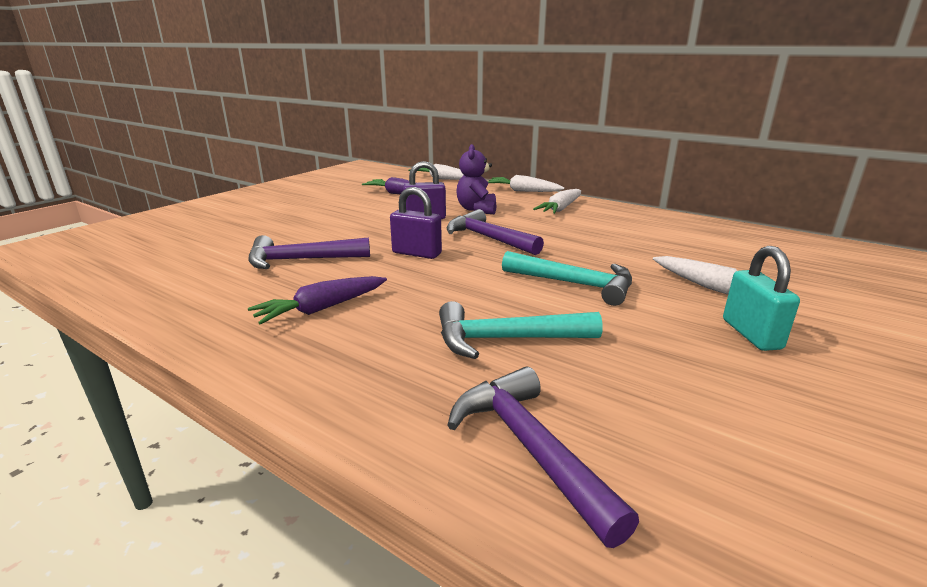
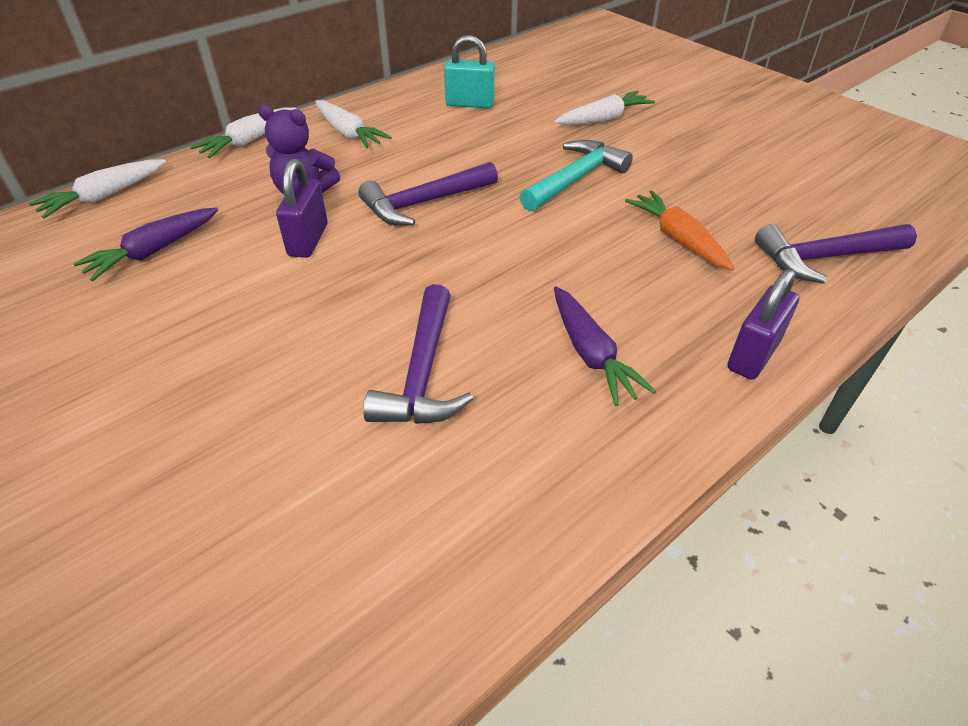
camera: 75 degrees left, 20 degrees up
purple padlock [390,187,442,259] -> purple padlock moved to [728,269,799,380]
turquoise hammer [439,301,603,359] -> orange carrot [625,190,735,271]
turquoise padlock [723,246,800,351] -> turquoise padlock moved to [444,35,495,108]

